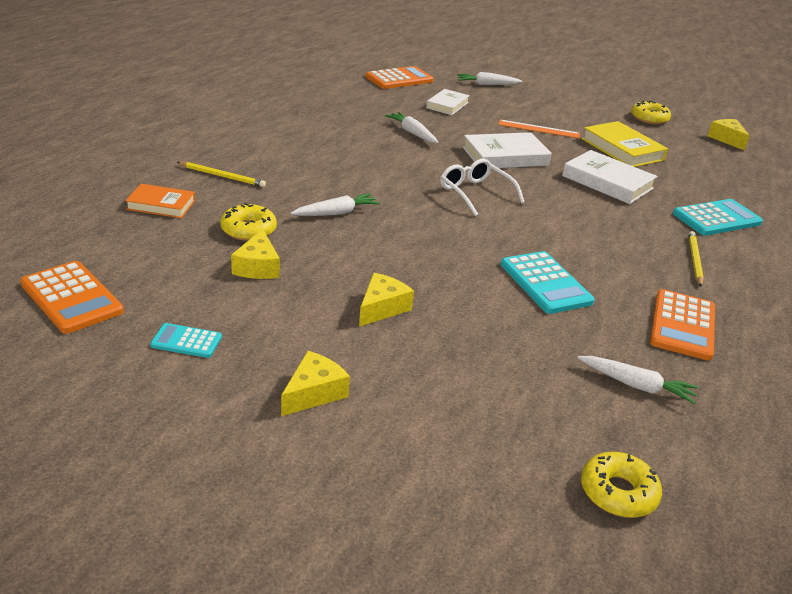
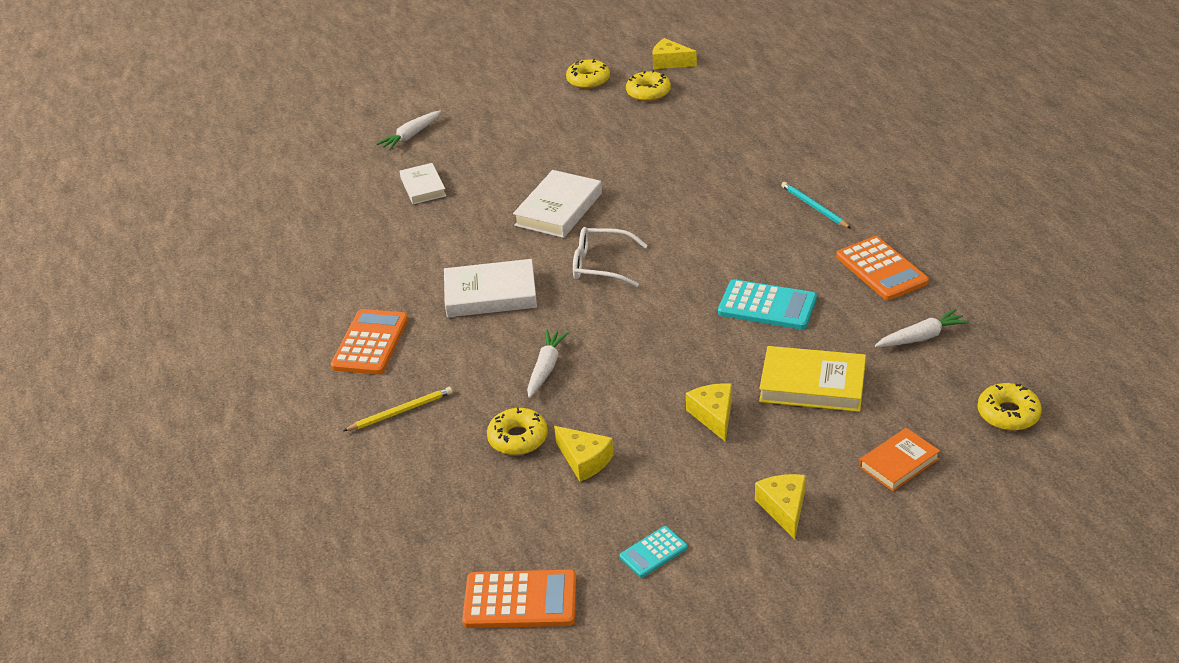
camera: 40 degrees left, 5 degrees up
orange book [125,184,195,218] -> orange book moved to [859,428,940,491]
orange calculator [365,66,434,89] -> orange calculator moved to [331,309,408,375]
white carrot [385,112,438,143] -> none
orange ruler [498,119,580,139] -> none
white book [562,150,658,204] -> white book moved to [444,259,537,317]
yellow book [582,121,668,167] -> yellow book moved to [759,346,866,412]
turquoise calculator [673,199,763,236] -> none
yellow pencil [689,231,704,286] -> turquoise pencil [781,182,851,228]
none -> yellow donut [626,70,671,101]

